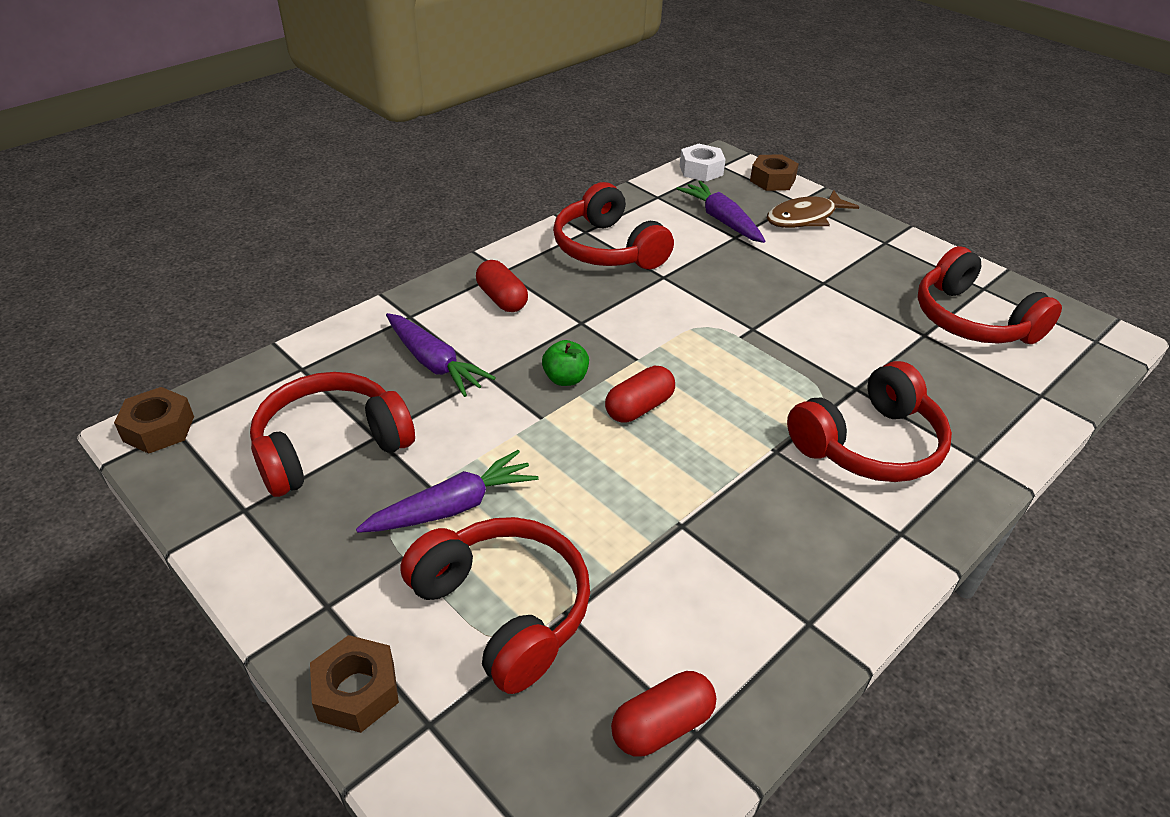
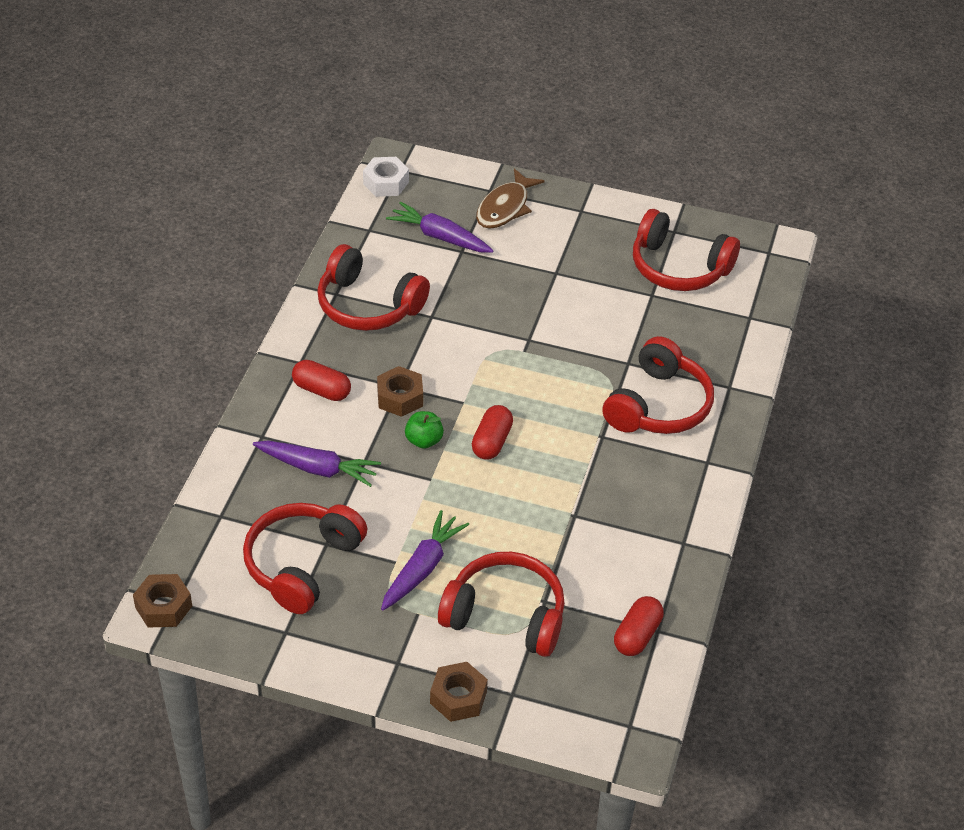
camera: 30 degrees left, 5 degrees up
brown nut [750,154,799,191] -> brown nut moved to [377,366,423,417]

